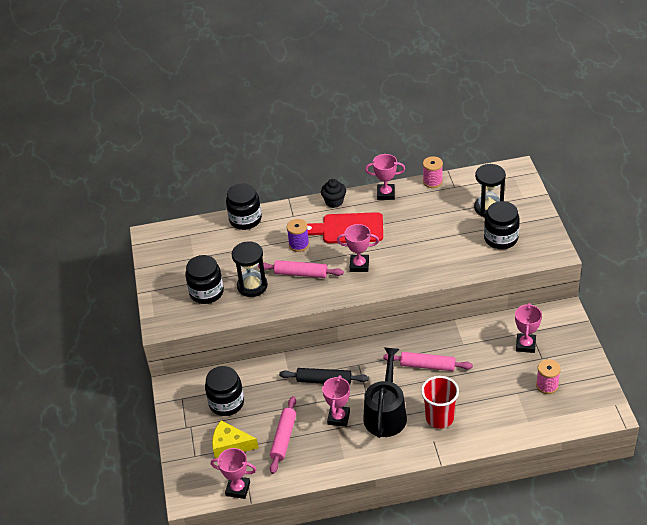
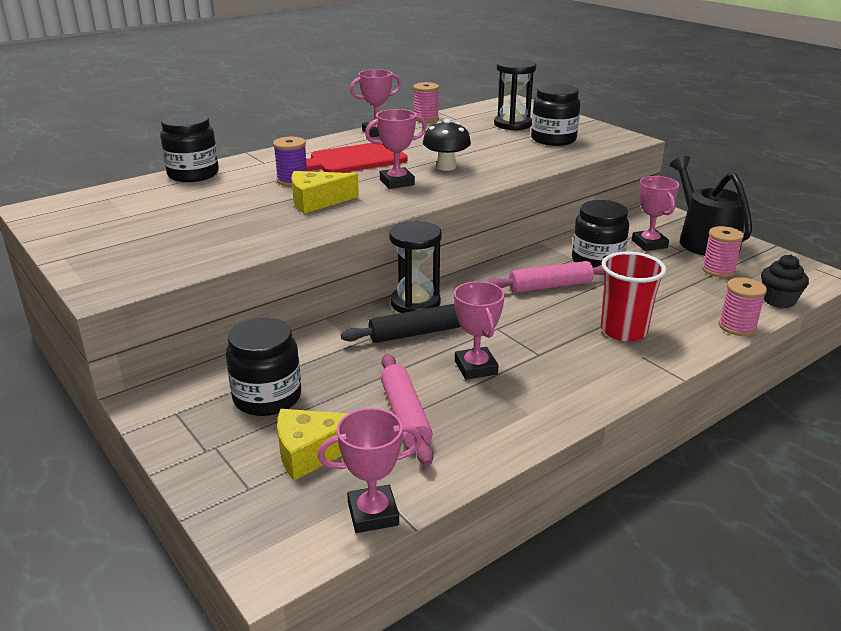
camera: 30 degrees left, 15 degrees down
black jar [185,255,224,304] -> black jar moved to [572,200,629,268]
black hourglass [232,241,268,297] -> black hourglass moved to [389,221,442,313]
pink rolling pin [258,260,344,278] -> yellow cheese [292,171,359,214]
black cupcake [321,179,346,208] -> black cupcake moved to [761,254,809,308]
black watering can [363,347,407,438] -> black watering can moved to [670,156,752,256]
none -> black mushroom [423,119,471,171]
none -> pink spool [718,277,767,336]

